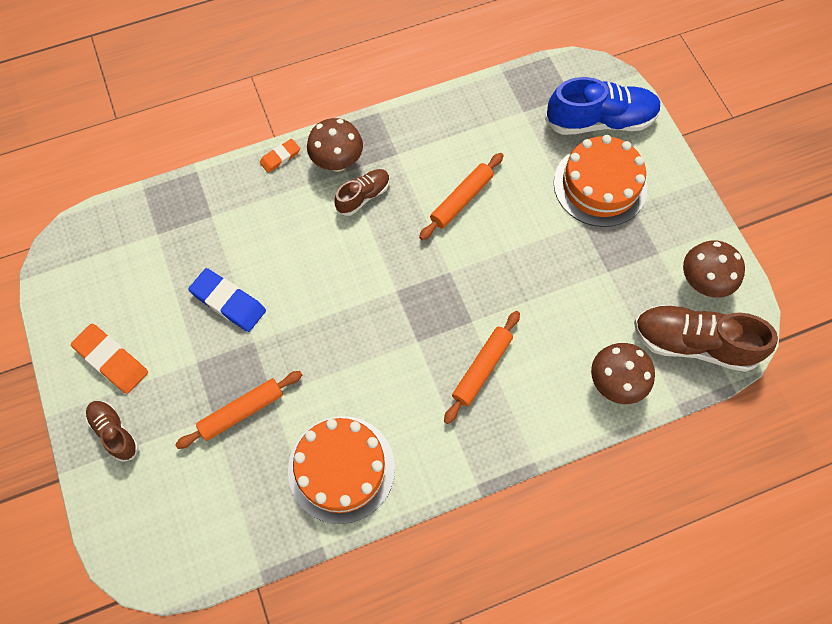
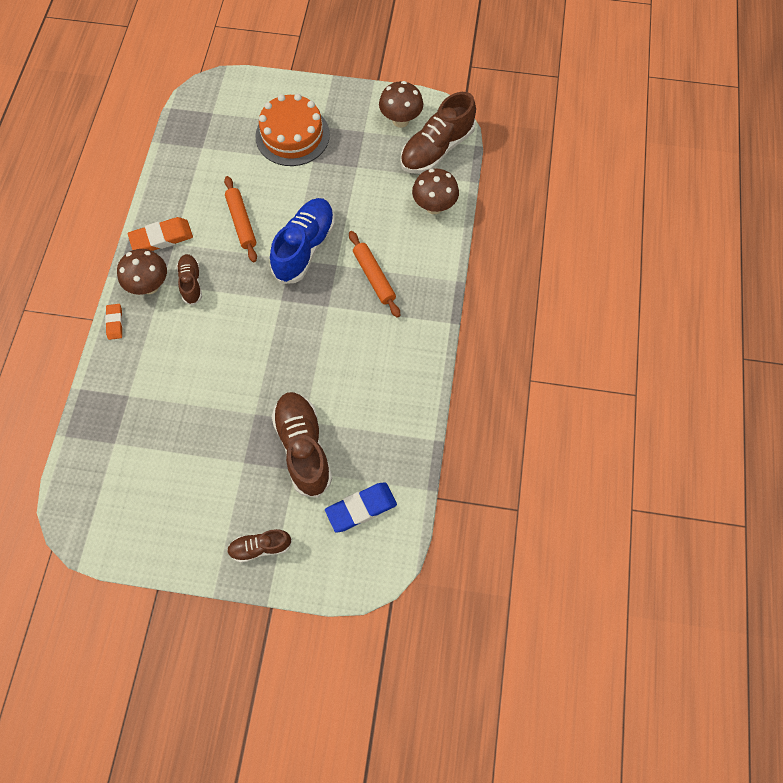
camera: 60 degrees left, 0 degrees up
orange eraser [71,324,148,394] -> orange eraser moved to [128,217,193,251]
orange rolling pin [175,371,302,449] -> brown shoe [271,392,332,498]
blue eraser [188,268,266,332] -> blue eraser moved to [325,482,397,533]
orange cake [288,416,395,524] -> none
blue shoe [545,77,661,135] -> blue shoe moved to [270,198,335,284]

